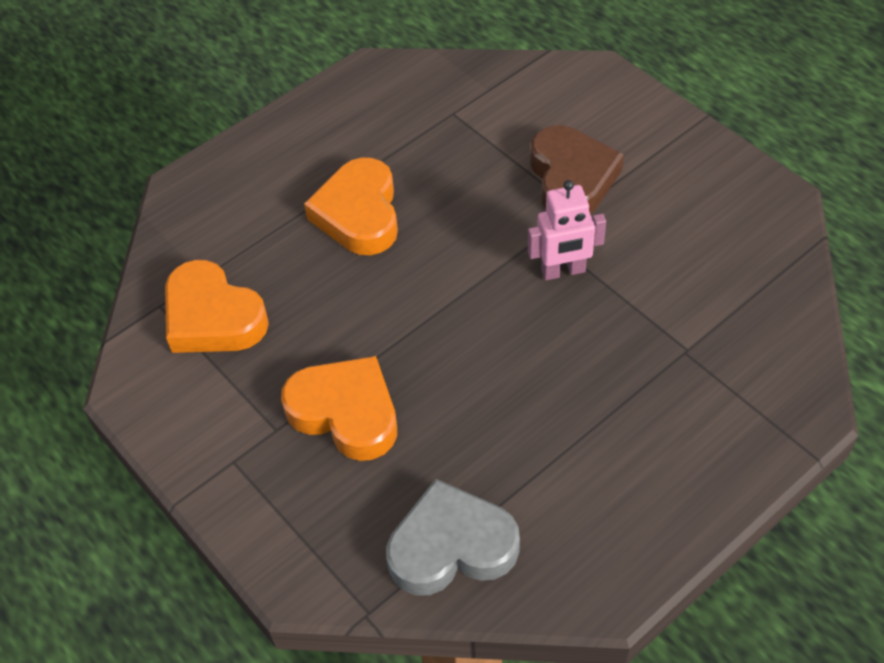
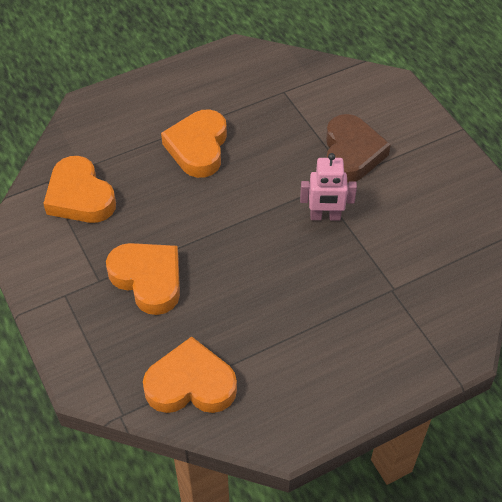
camera: 10 degrees right, 0 degrees up
grey heart [386,479,520,596] -> orange heart [143,336,237,413]

